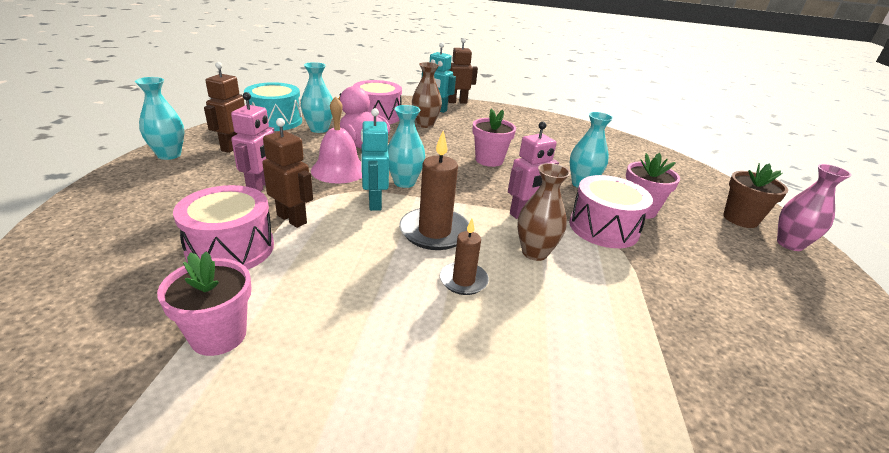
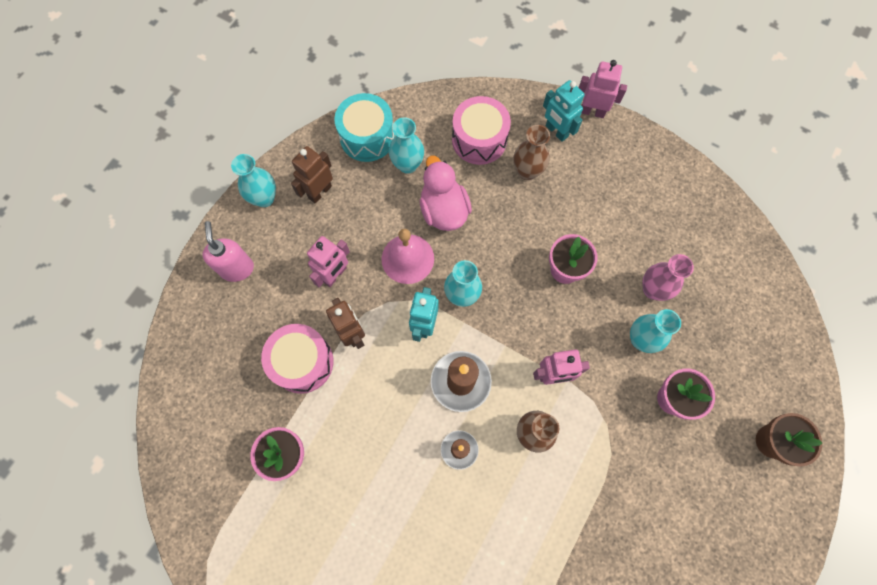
camera: 25 degrees right, 40 degrees up
brown robot [448,38,478,104] -> pink robot [578,60,627,118]
pink drum [569,175,653,248] -> none
pink vase [777,164,852,251] -> pink vase moved to [642,254,694,301]
none -> pink soap dispenser [203,221,254,282]

